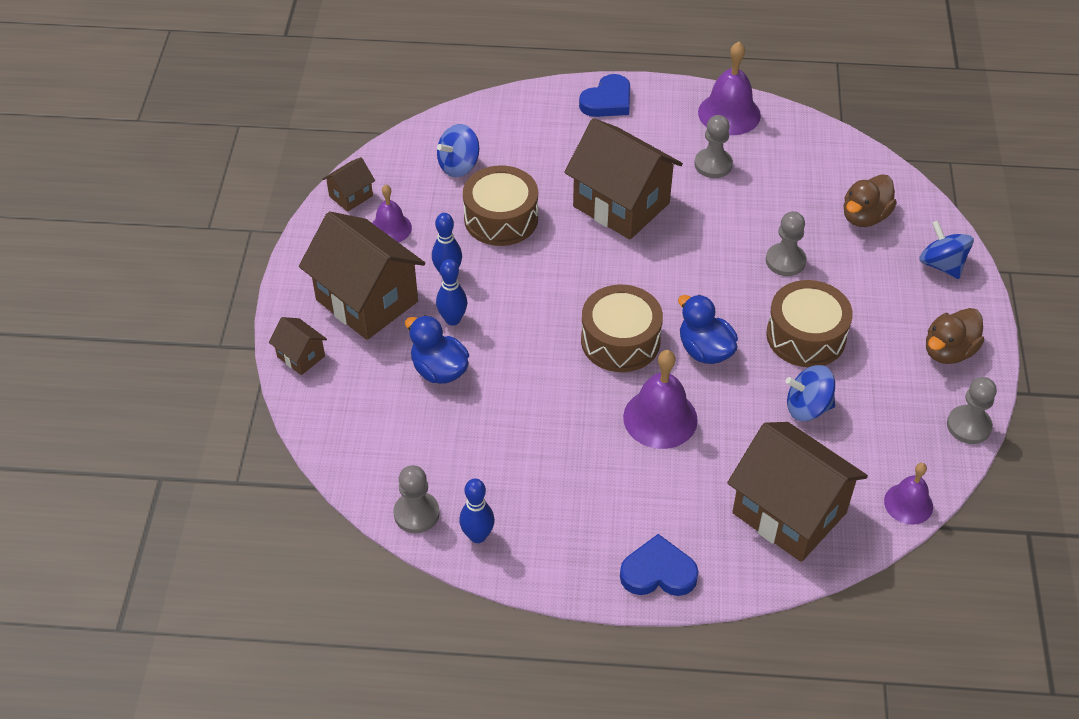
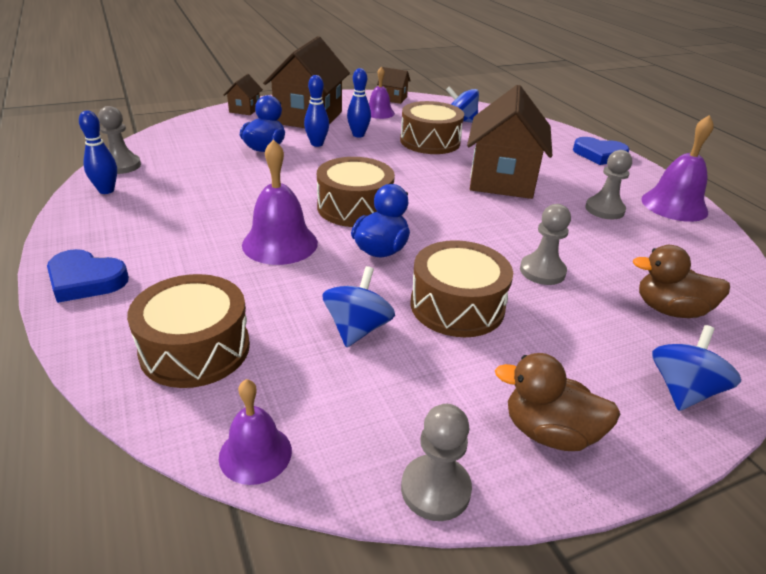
camera: 60 degrees right, 15 degrees down
blue heart [620,534,699,596] -> blue heart turned 135 degrees clockwise [47,249,129,303]
brown house [727,422,868,562] -> brown drum [127,274,250,388]
blue spinning top [786,365,835,421] -> blue spinning top turned 45 degrees clockwise [322,266,395,347]

